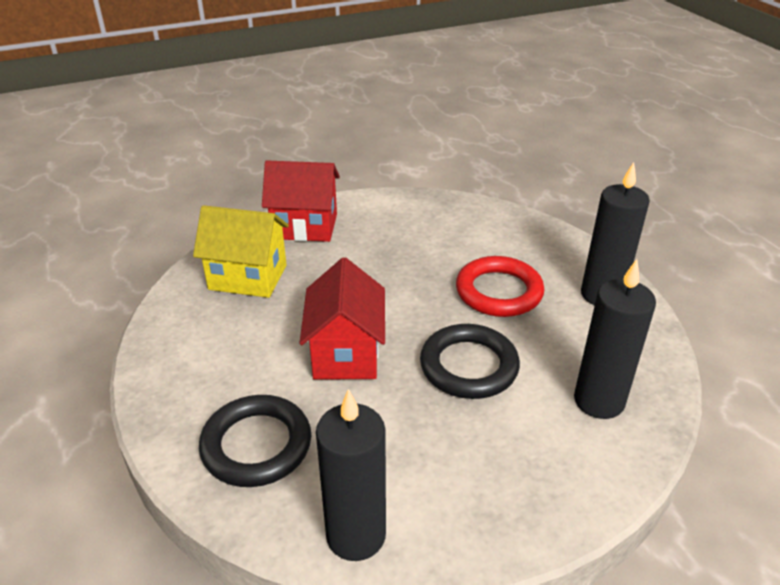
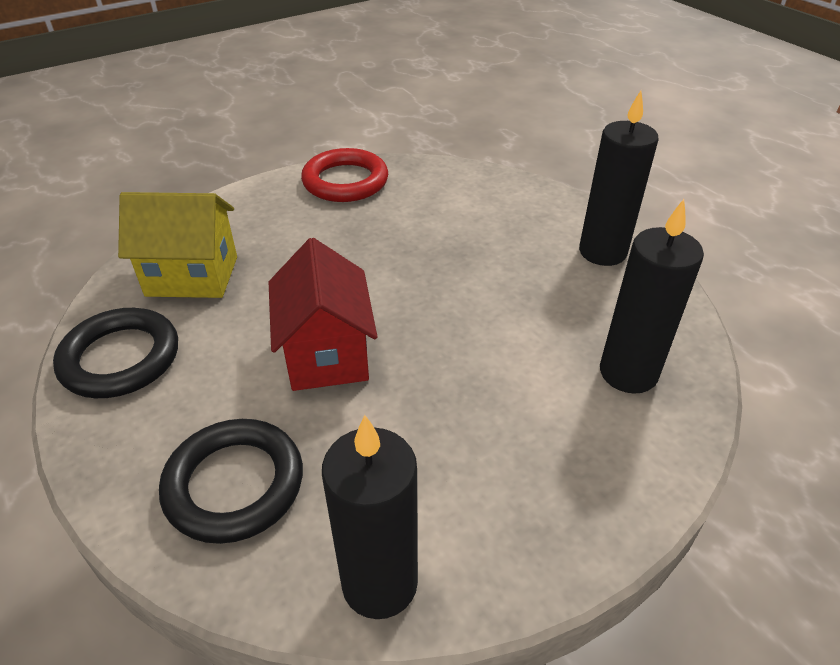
camera: 10 degrees left, 5 degrees up
red house [262,160,340,242] -> none
black ring [420,324,520,399] -> black ring moved to [53,308,178,398]
red ring [456,256,544,317] -> red ring moved to [301,148,388,202]

